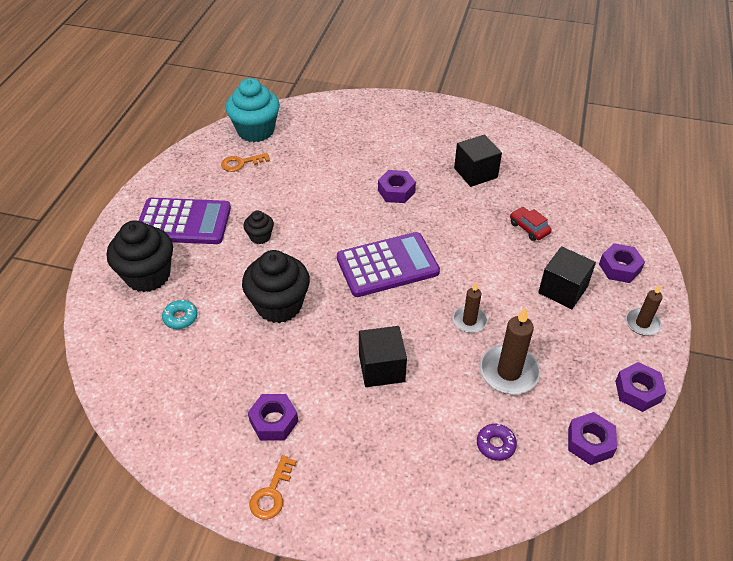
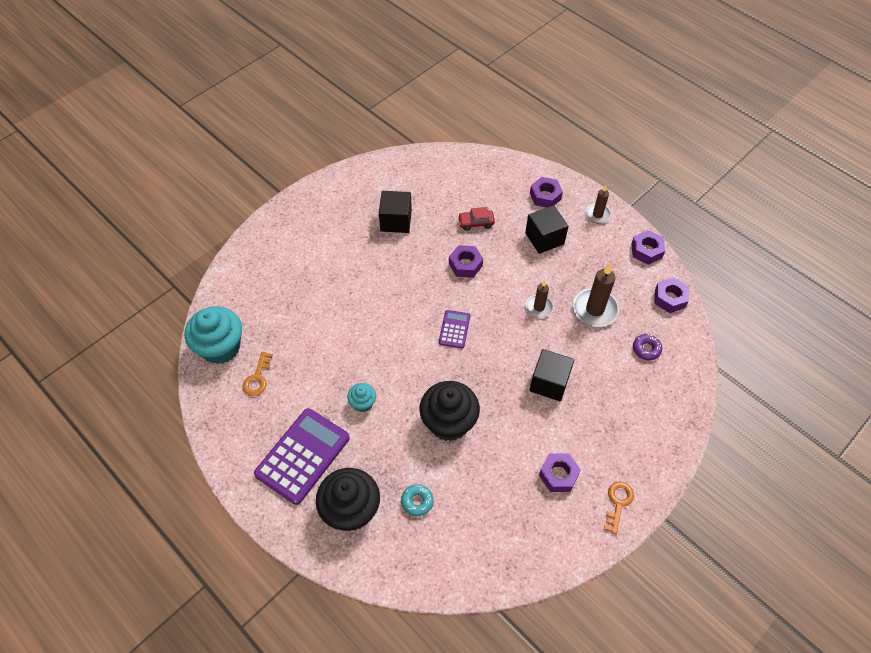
camera: 60 degrees left, 10 degrees up
black cupcake [243,210,274,244] -> turquoise cupcake [347,383,376,412]
orange key [249,455,297,520] -> orange key turned 120 degrees counterclockwise [604,481,634,534]
purple calculator [337,232,440,297] -> purple calculator [439,310,470,348], size x0.50
purple nut [378,170,416,203] -> purple nut moved to [449,245,483,278]

